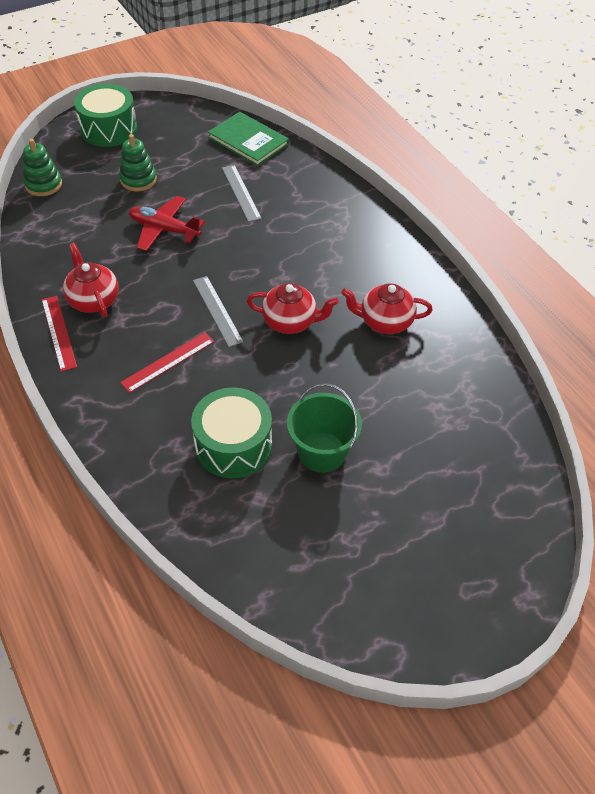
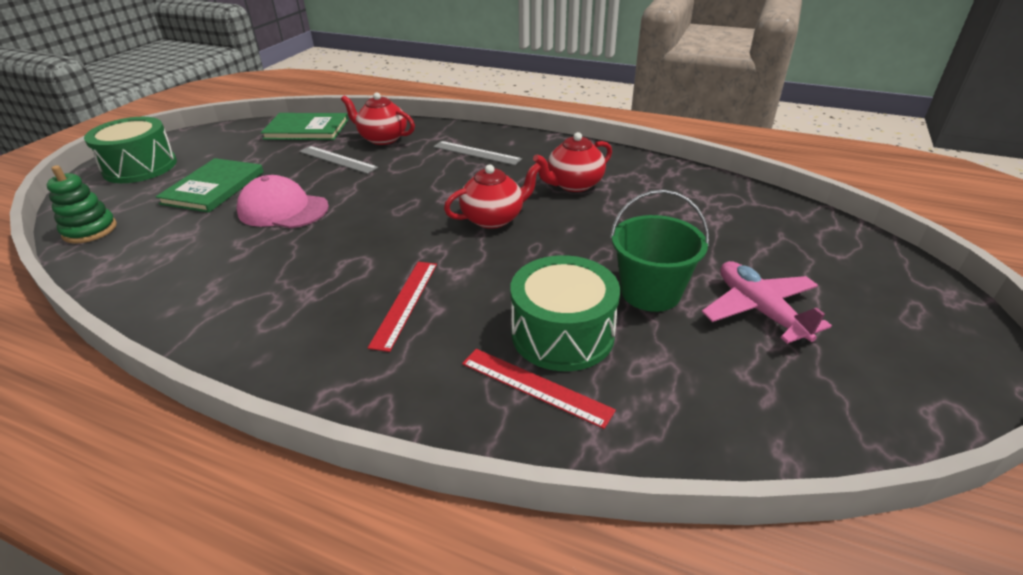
camera: 35 degrees left, 15 degrees down
red ruler [42,296,77,372] -> red ruler moved to [462,349,616,429]
red teapot [63,243,119,318] -> red teapot moved to [341,92,415,145]
green stacking toy [119,134,157,191] -> green book [156,158,264,213]
red plane [129,196,205,251] -> pink cap [237,175,329,228]
grey ruler [193,276,243,347] -> grey ruler moved to [433,141,522,165]
none -> pink plane [702,261,832,345]

